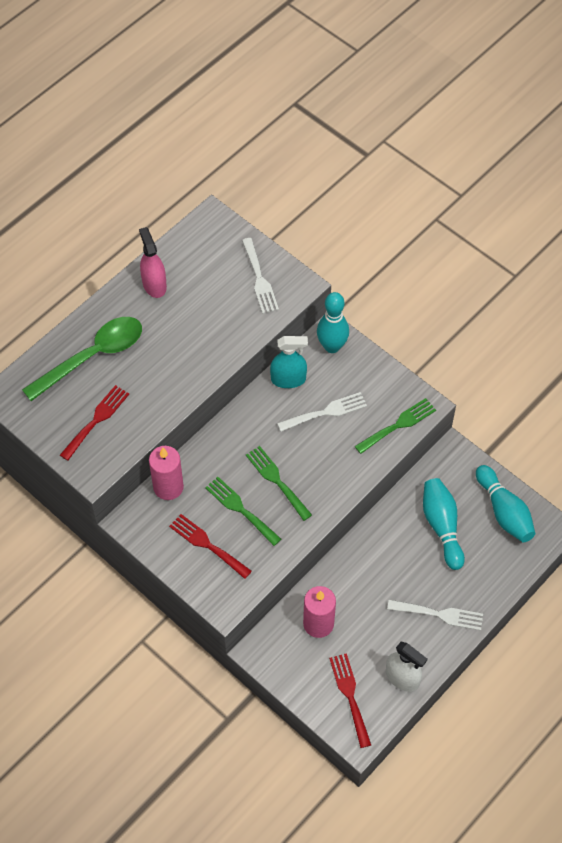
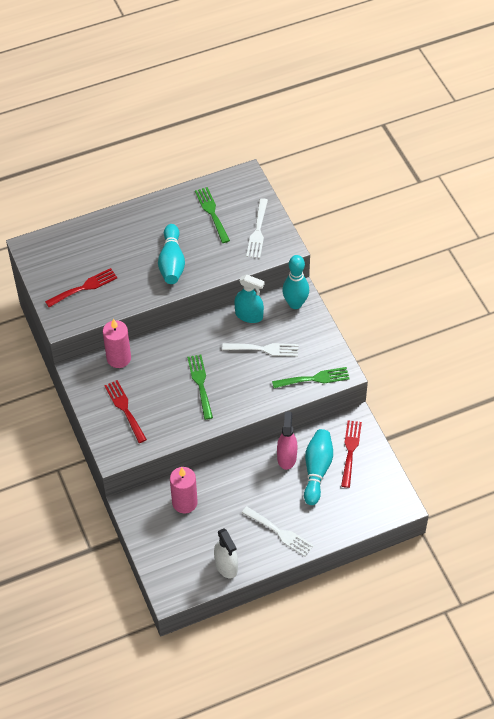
camera: 25 degrees right, 5 degrees down
green spoon [22,317,142,401] -> none
pink spray bottle [139,227,167,298] -> pink spray bottle moved to [277,411,297,470]
green fork [205,477,281,546] -> green fork moved to [195,187,230,243]
red fork [329,653,371,748] -> red fork moved to [341,420,362,488]
turquoise bowling pin [476,465,535,542] -> turquoise bowling pin moved to [158,224,185,284]

